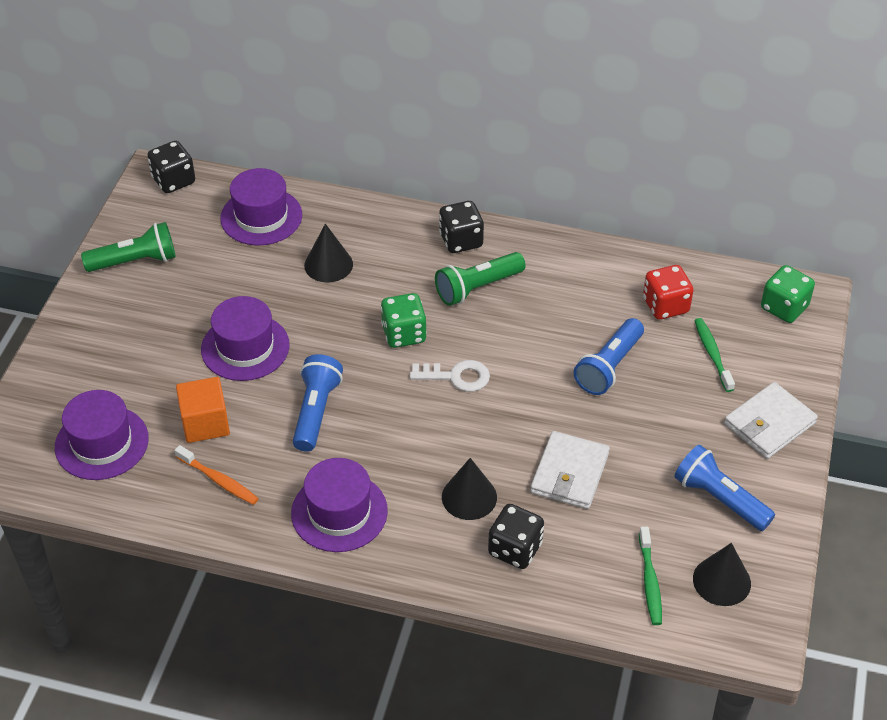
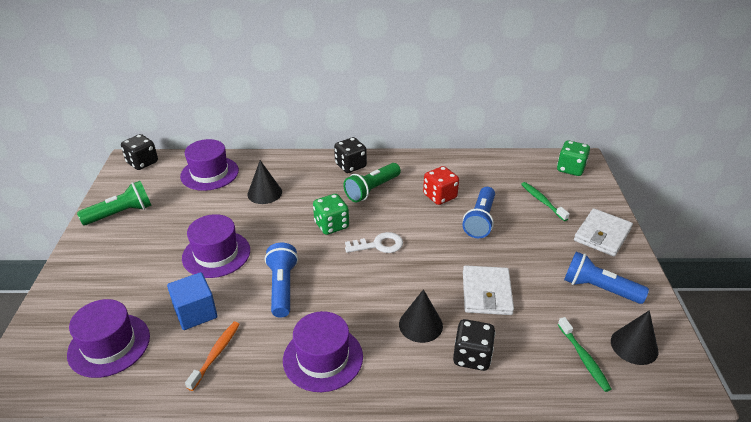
camera: 15 degrees left, 10 degrees down
orange toothbrush [175,445,259,505] -> orange toothbrush turned 90 degrees counterclockwise [185,322,240,391]
orange cube [176,377,230,443] -> blue cube [167,272,218,330]
red dice [643,265,693,320] -> red dice moved to [423,166,459,205]

